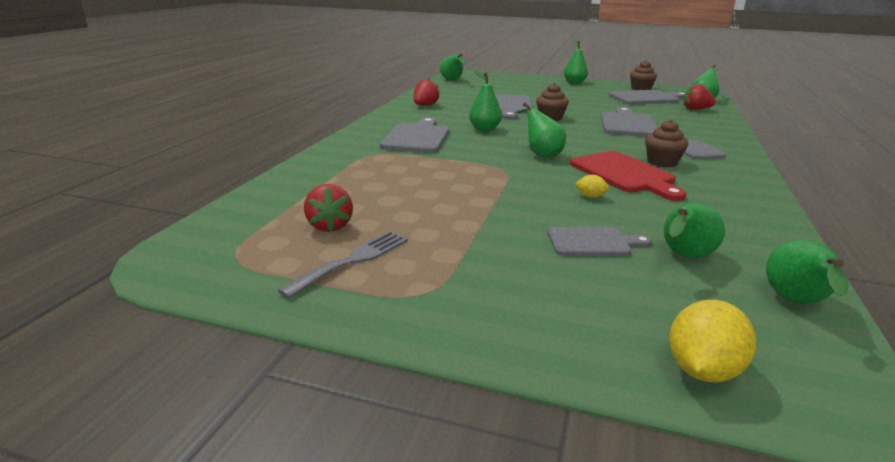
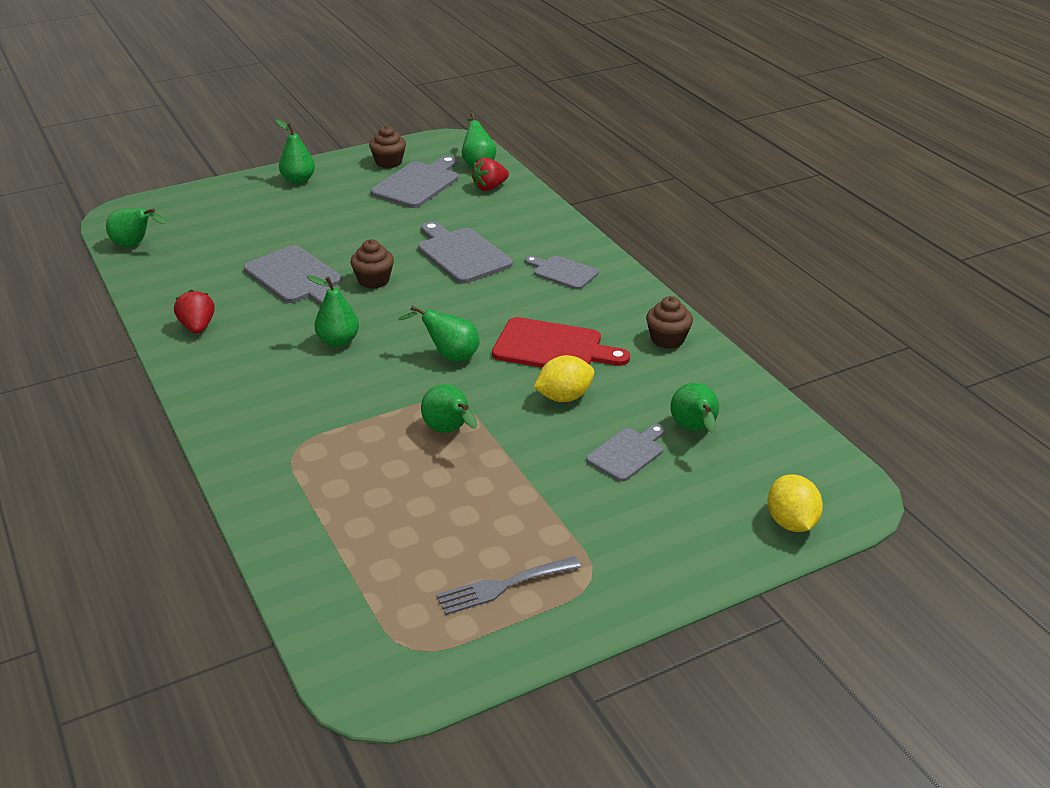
camera: 45 degrees left, 10 degrees up
grey fork [278,231,408,298] -> grey fork turned 105 degrees counterclockwise [436,556,581,615]
red strawberry [304,184,353,232] -> none
grey cutting board [380,117,449,153] -> none
yellow lemon [575,175,609,198] -> yellow lemon [533,355,594,402], size x1.92
brown cupcake [645,120,689,168] -> brown cupcake moved to [646,296,693,349]
green pear [766,240,849,304] -> green pear moved to [421,384,477,433]

